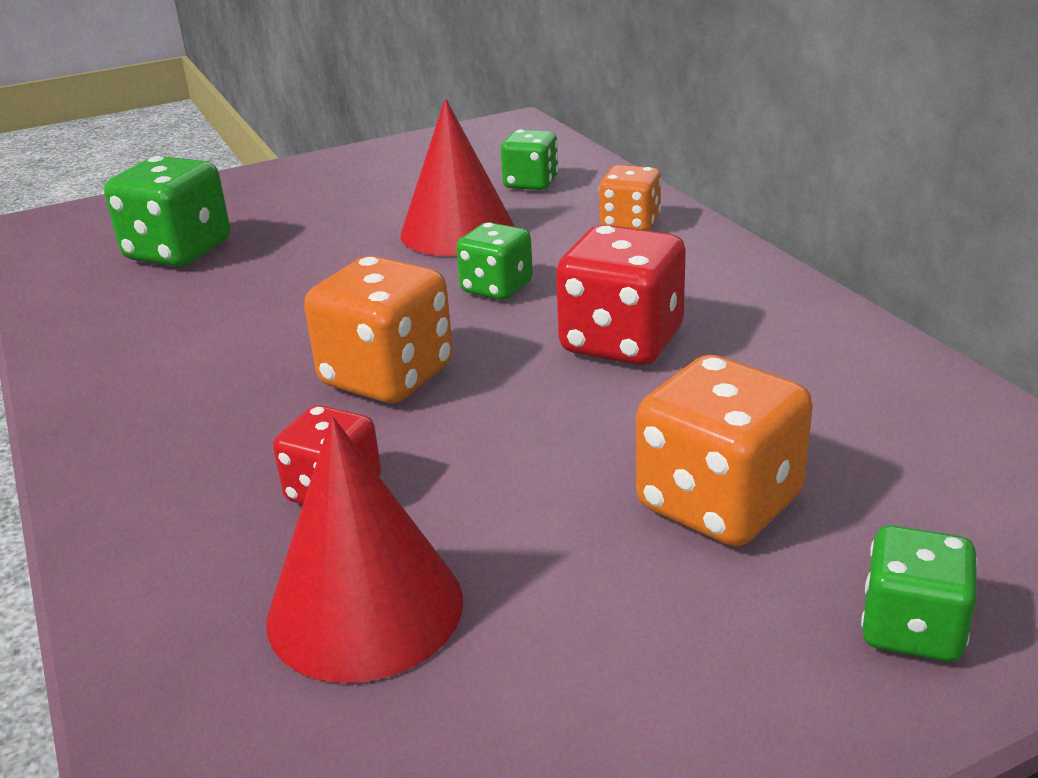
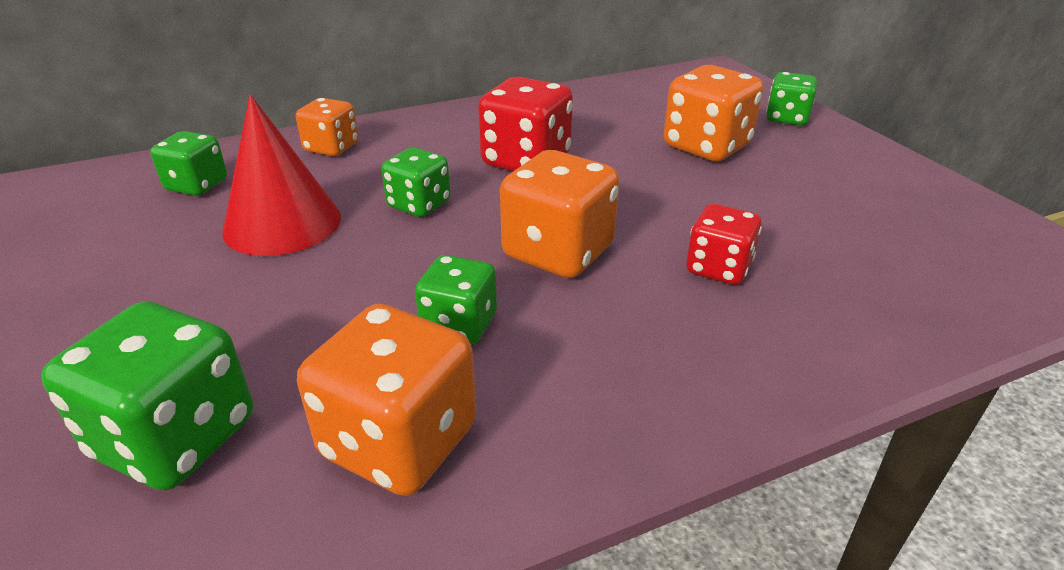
camera: 90 degrees left, 5 degrees up
red cone [266,416,463,683] -> none
none -> orange dice [297,304,477,496]
none -> green dice [415,255,497,344]

